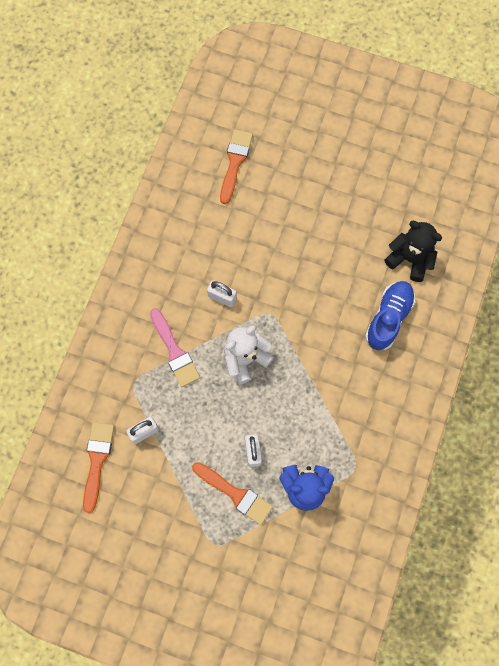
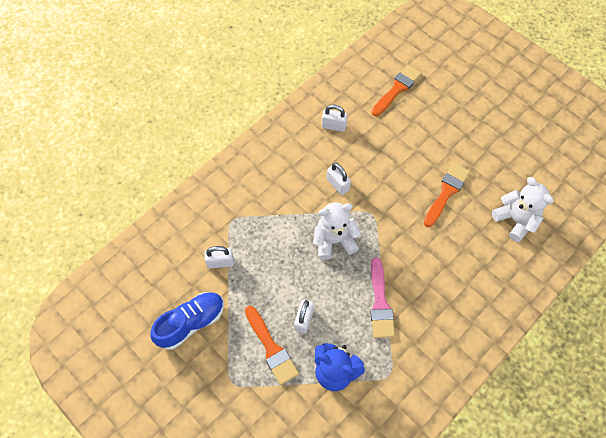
camera: 25 degrees right, 10 degrees down
orange brush [83,422,114,513] -> orange brush moved to [424,163,470,227]
pink brush [150,308,200,387] -> pink brush moved to [370,257,395,338]
blue shoe [365,281,415,350] -> blue shoe moved to [150,292,224,350]
black teddy bear [385,221,442,282] -> white teddy bear [492,177,553,242]
none -> white padlock [321,105,348,132]

